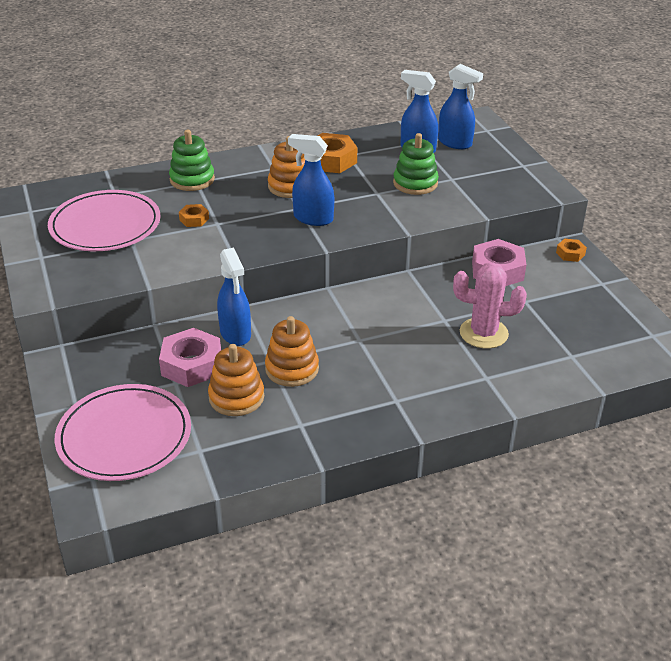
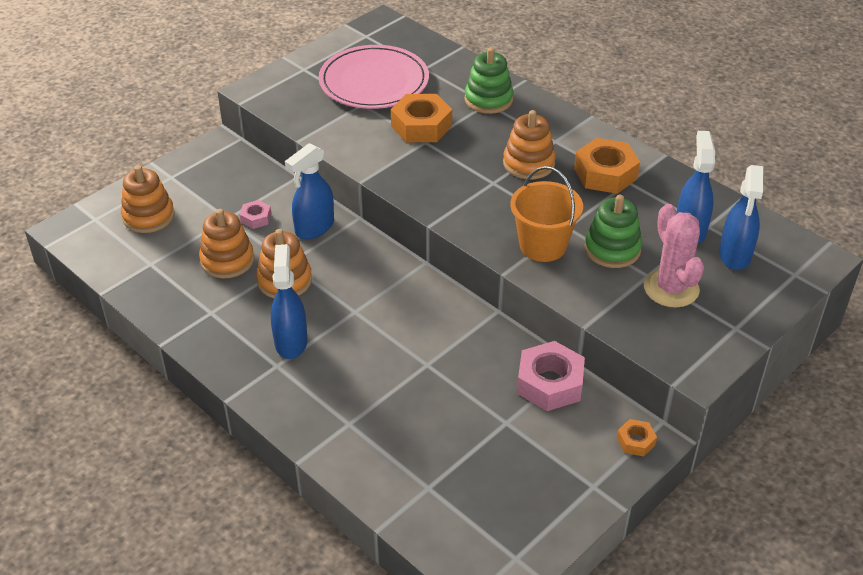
camera: 65 degrees right, 5 degrees up
pink plate [55,384,191,481] -> orange stacking toy [121,165,175,233]
pink nut [159,328,221,387] -> pink nut [240,200,271,229], size x0.51
orange nut [179,204,209,227] -> orange nut [391,94,452,142], size x1.96
blue spray bottle [288,134,334,226] -> blue spray bottle moved to [271,244,308,359]
pink cactus [453,262,527,349] -> pink cactus moved to [644,204,704,308]
none -> orange bucket [510,166,583,262]

